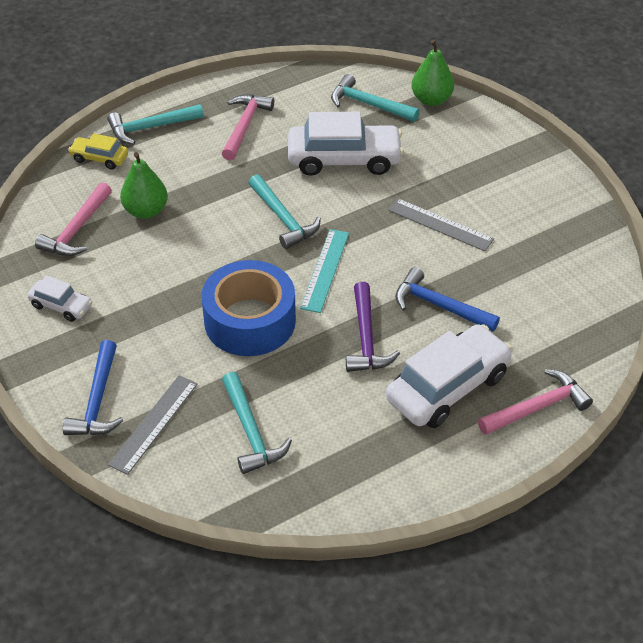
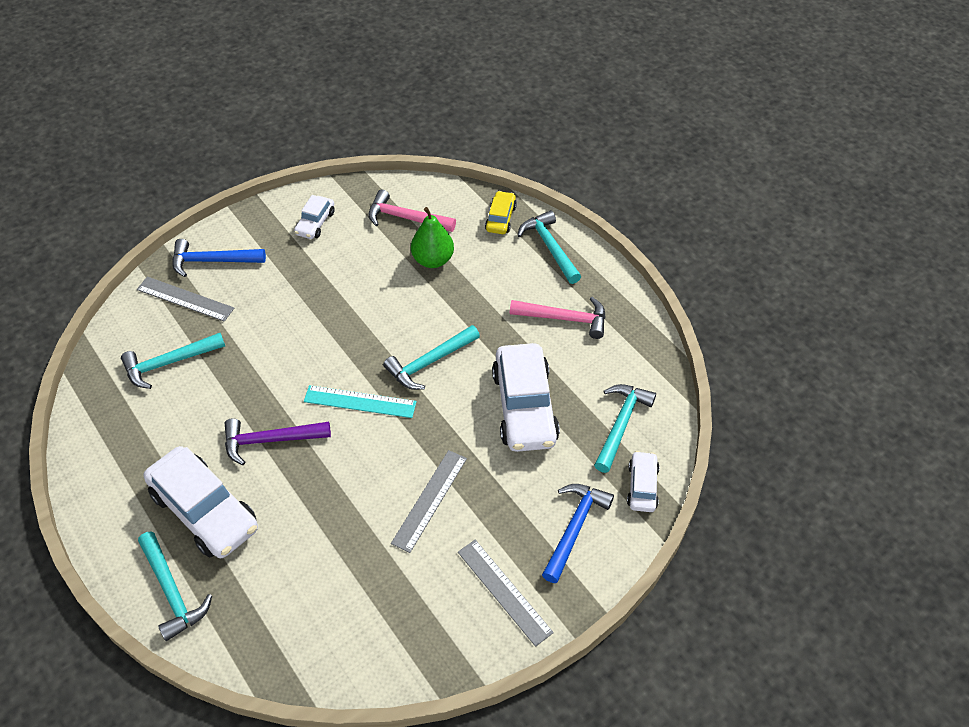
camera: 85 degrees right, 5 degrees up
blue tape [201,260,296,356] -> none
blue hammer [395,267,500,332] -> blue hammer moved to [542,484,614,583]
green pear [411,40,454,106] -> white car [627,451,659,512]
pink hammer [478,369,593,435] -> turquoise hammer [138,531,212,641]
none -> grey ruler [458,540,554,647]

